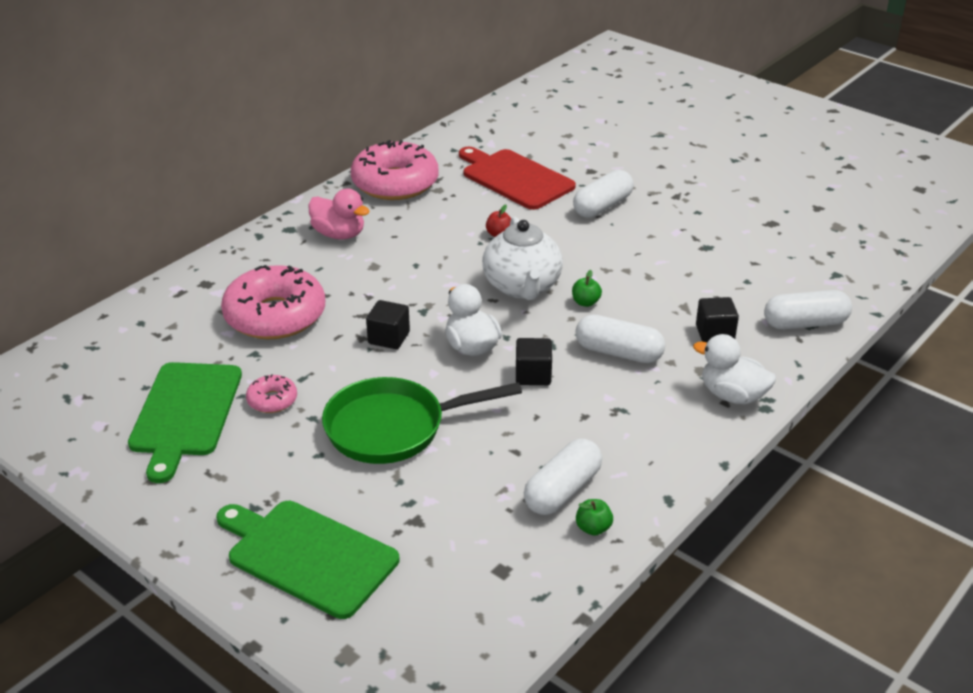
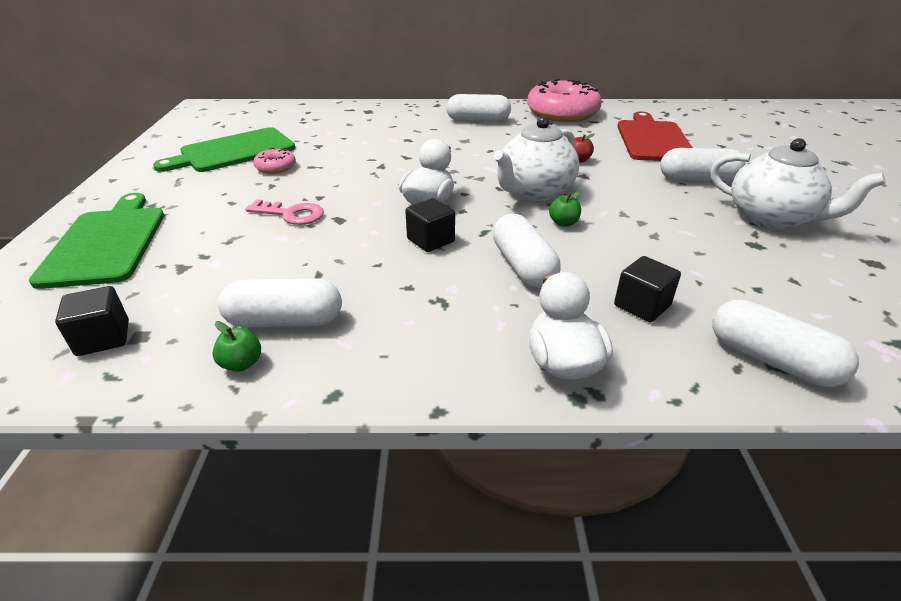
camera: 50 degrees right, 0 degrees up
pink donut [221,265,325,339] -> none
pink duck [308,189,370,239] -> white capsule [446,94,511,122]
green pan [322,377,522,464] -> pink key [245,199,324,225]
black cube [366,300,410,349] -> black cube moved to [55,286,129,356]
none -> white teapot [710,138,886,230]

